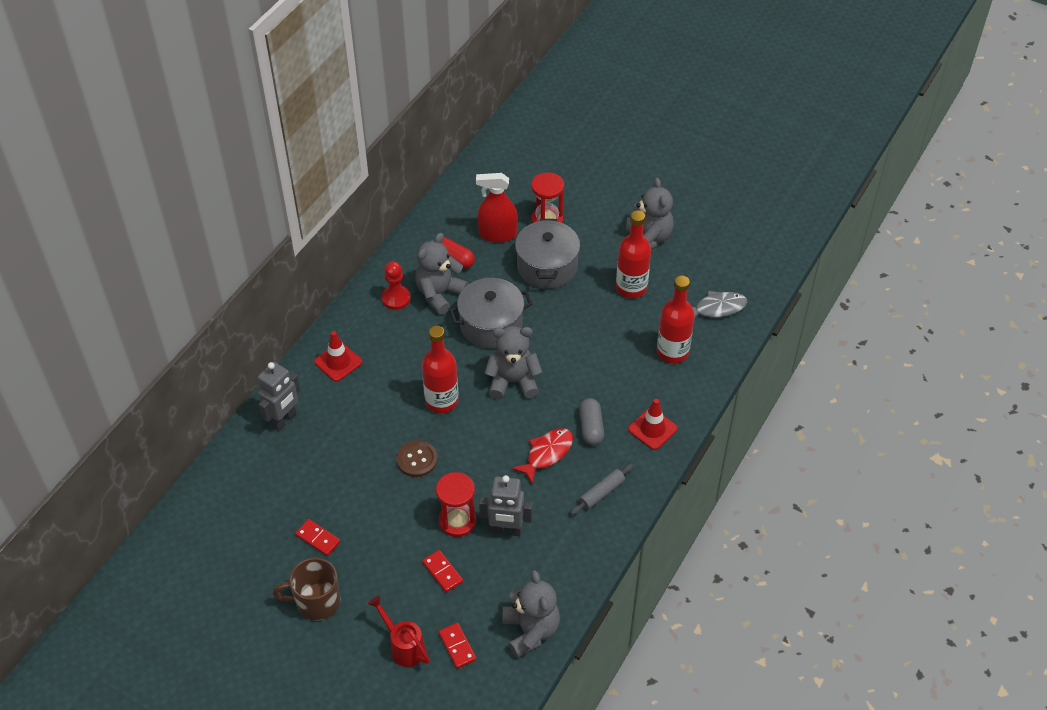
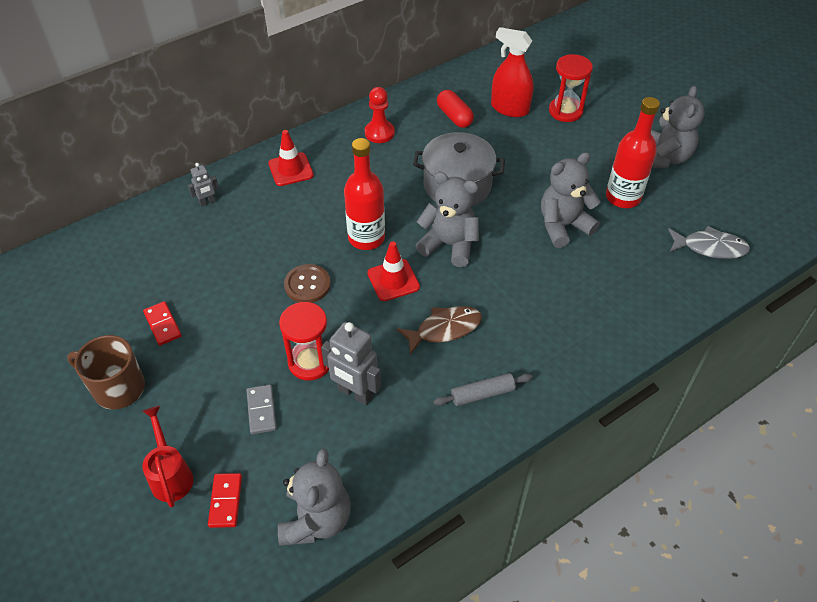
camera: 25 degrees right, 0 degrees up
grey robot [258,362,300,431] -> grey robot [188,163,219,207], size x0.54
grey teddy bear [415,233,469,315] -> grey teddy bear moved to [541,152,600,248]
red domino [422,550,463,592] -> grey domino [247,385,277,434]
red fish [511,428,573,485] -> brown fish [397,306,482,355]
grey pot [515,219,580,289] -> none
grey capsule [579,398,604,446] -> none
red traffic cone [628,399,678,450] -> red traffic cone moved to [367,241,420,301]
red bottle [657,276,695,363] -> none

